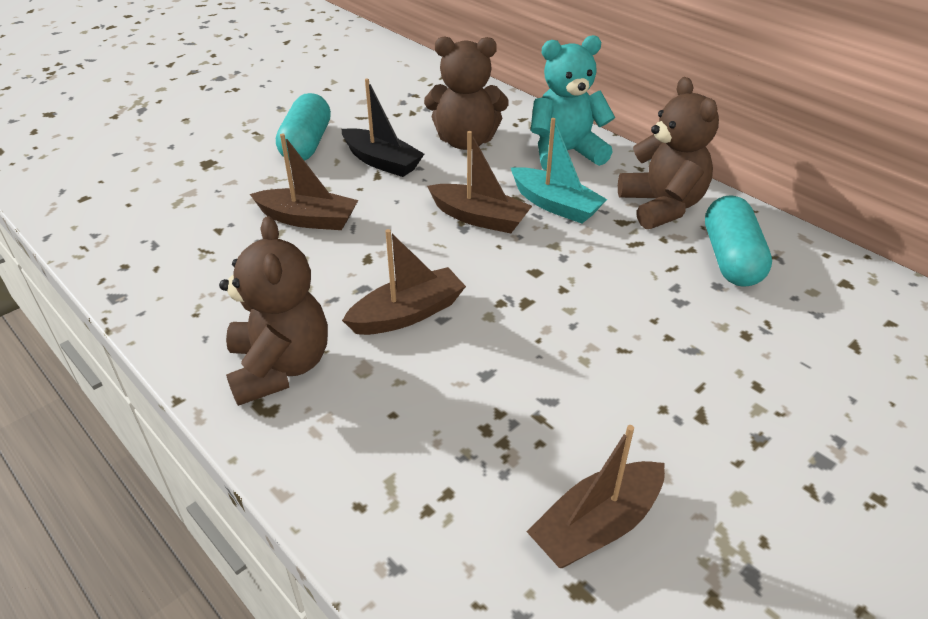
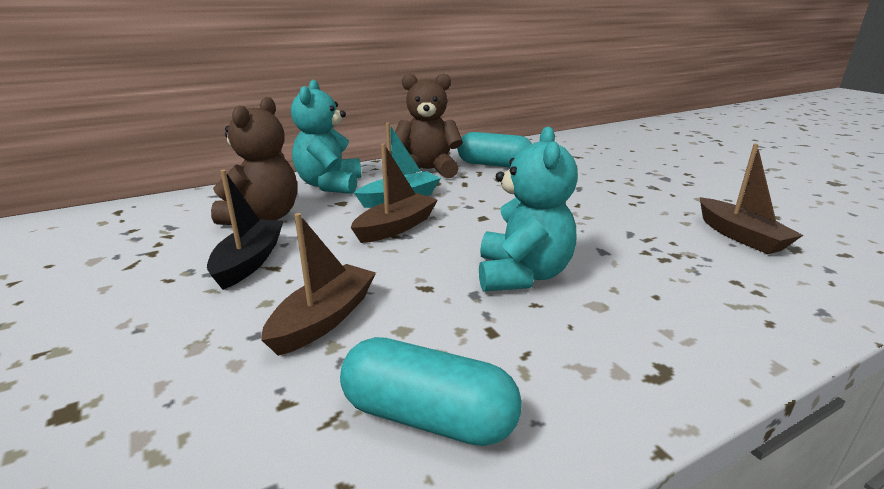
camera: 75 degrees left, 15 degrees down
brown teddy bear [219,216,328,406] -> none
turquoise capsule [276,93,331,161] -> turquoise capsule moved to [340,337,522,446]
black boat [341,79,424,177] -> black boat turned 45 degrees counterclockwise [207,170,283,290]
brown boat [342,229,466,335] -> turquoise teddy bear [479,126,578,291]

